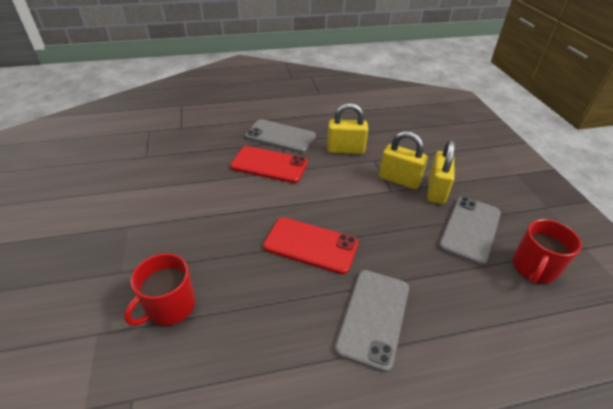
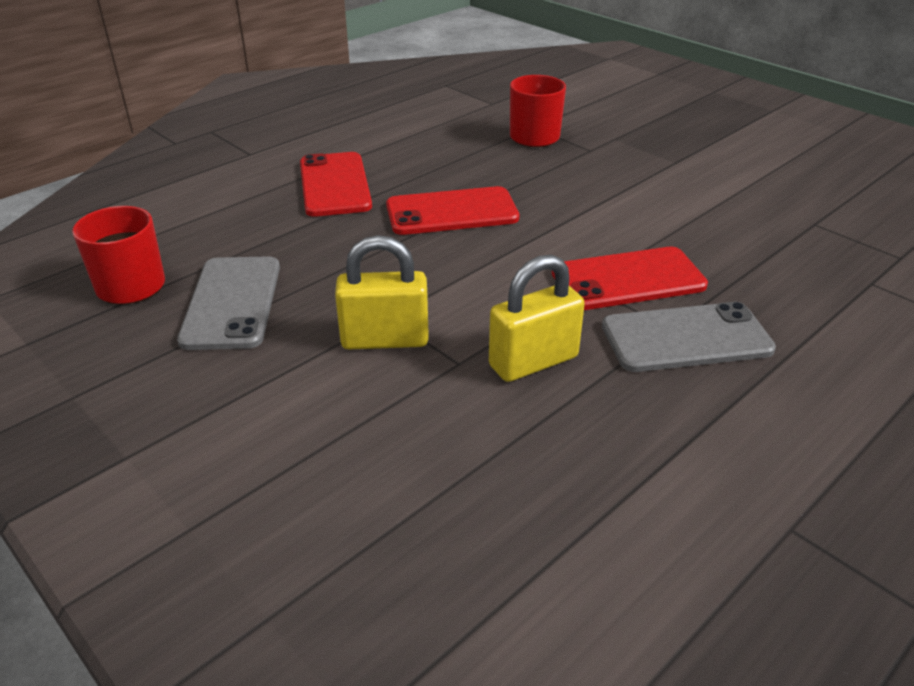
camera: 150 degrees right, 5 degrees down
grey phone [335,270,409,372] -> red phone [300,152,372,217]
yellow padlock [428,140,455,204] -> none

